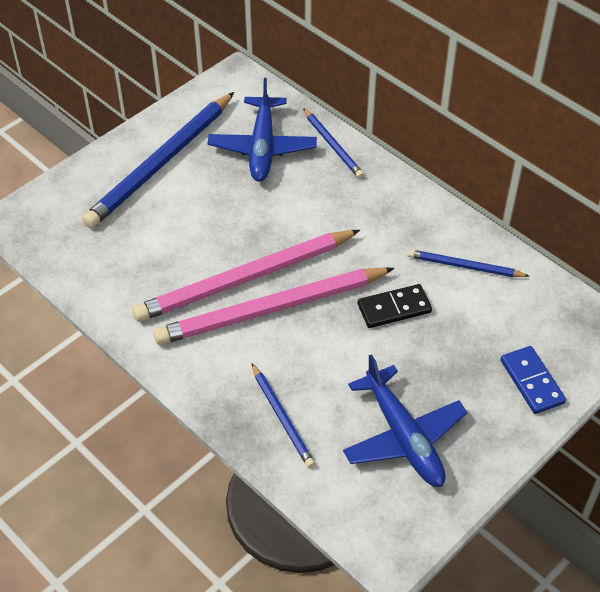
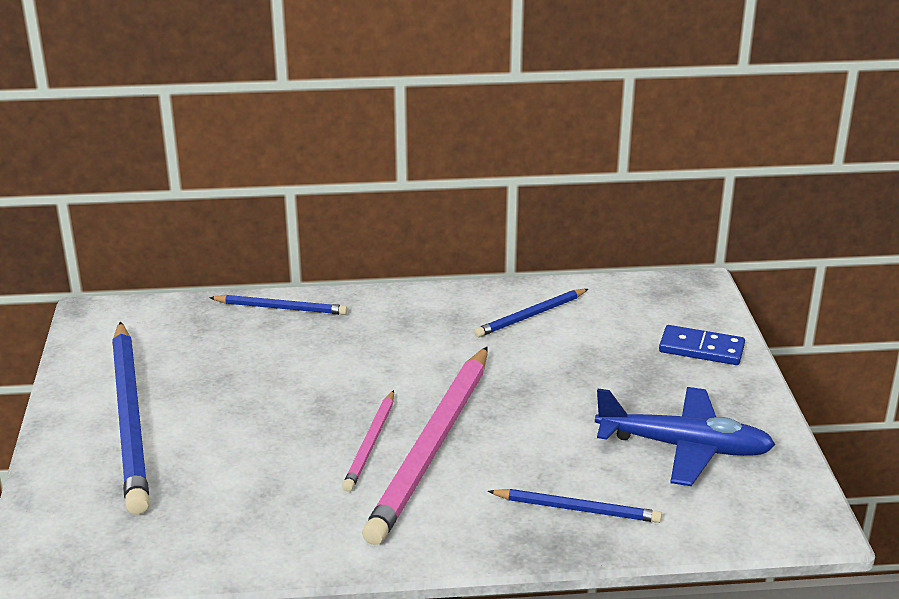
camera: 50 degrees left, 20 degrees down
pink pencil [132,230,360,322] -> pink pencil [342,390,394,492], size x0.50
blue plane [208,78,317,182] -> none
black domino [358,284,432,328] -> none

